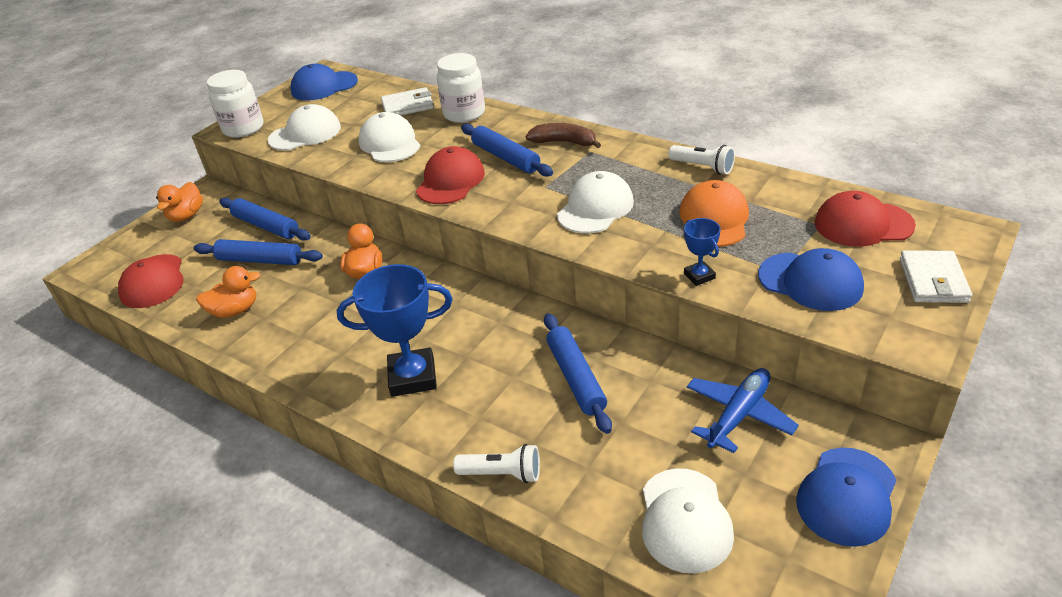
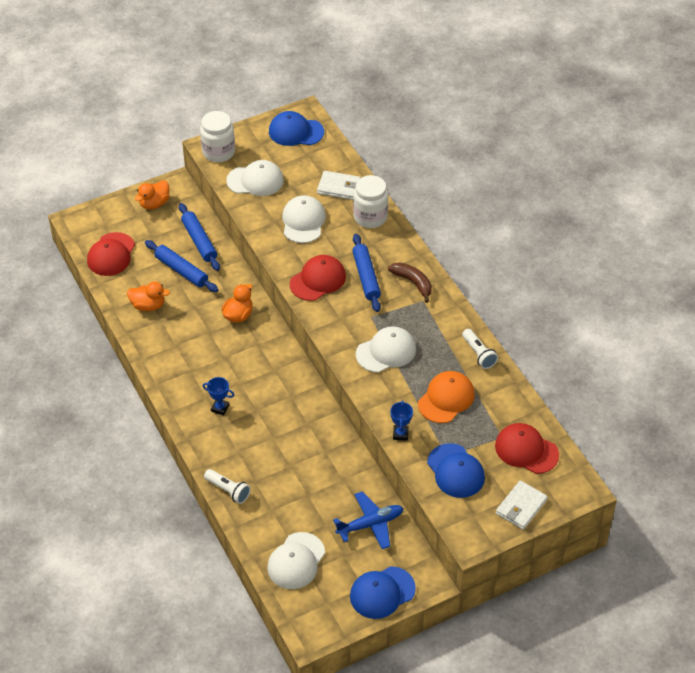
camera: 25 degrees right, 10 degrees up
blue trophy [337,264,453,397] -> blue trophy [203,377,234,415], size x0.49
blue rolling pin [544,313,612,434] -> none

